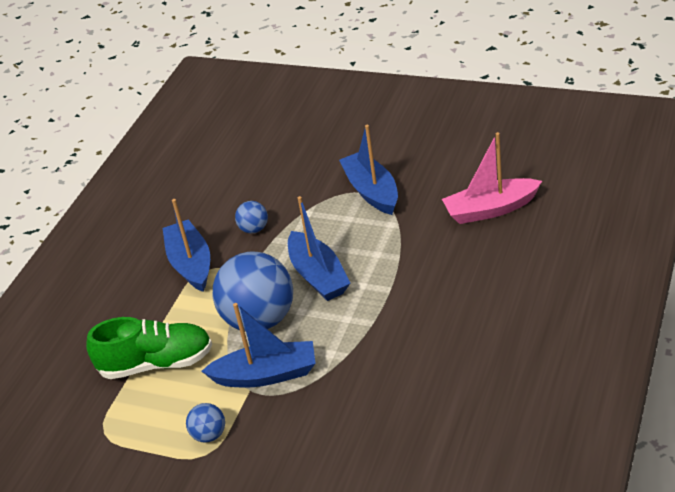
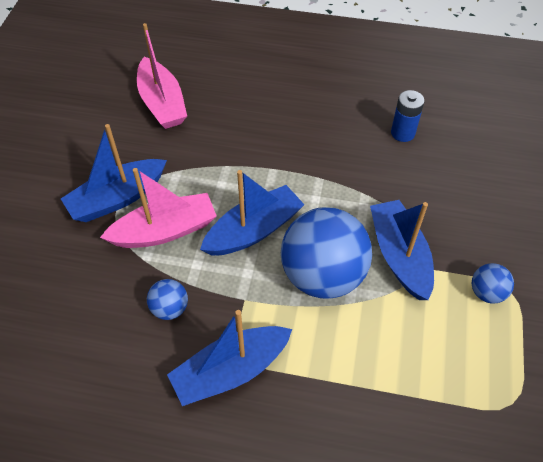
camera: 105 degrees left, 15 degrees up
green shoe [86,317,212,379] -> none
none -> pink boat [100,168,217,248]
none -> blue battery [391,90,424,142]

